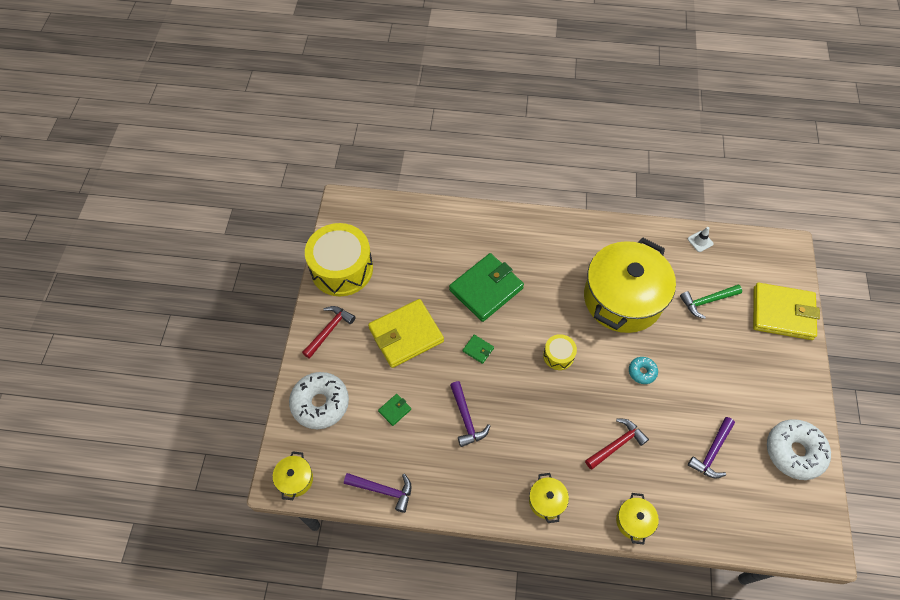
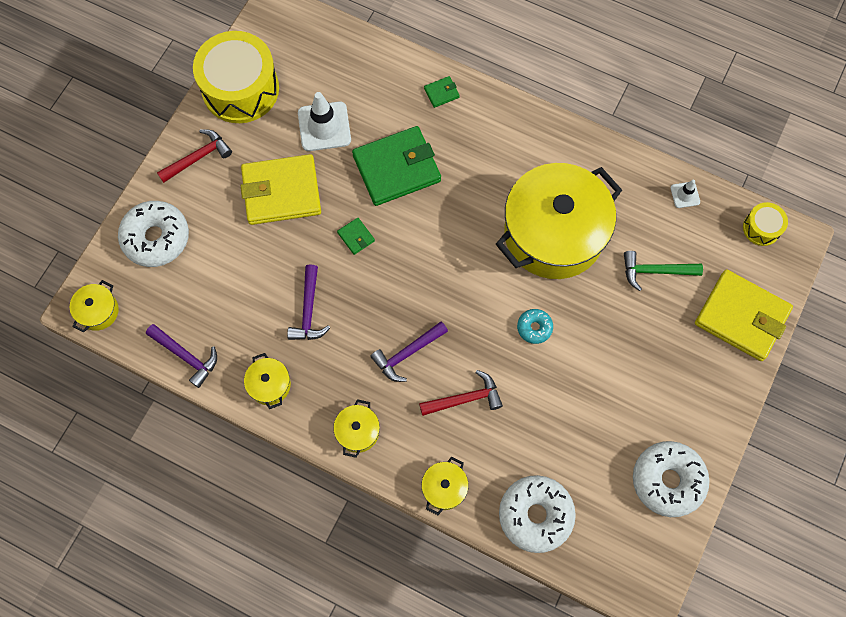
camera: 20 degrees right, 10 degrees up
green wallet [378,394,411,426] -> green wallet moved to [424,76,460,108]
yellow drum [543,334,577,370] -> yellow drum moved to [743,202,788,246]
purple hammer [688,417,735,479] -> purple hammer moved to [370,321,448,382]
none -> yellow pot [244,353,291,409]
none -> white traffic cone [298,92,351,151]
none -> white donut [499,475,576,553]

